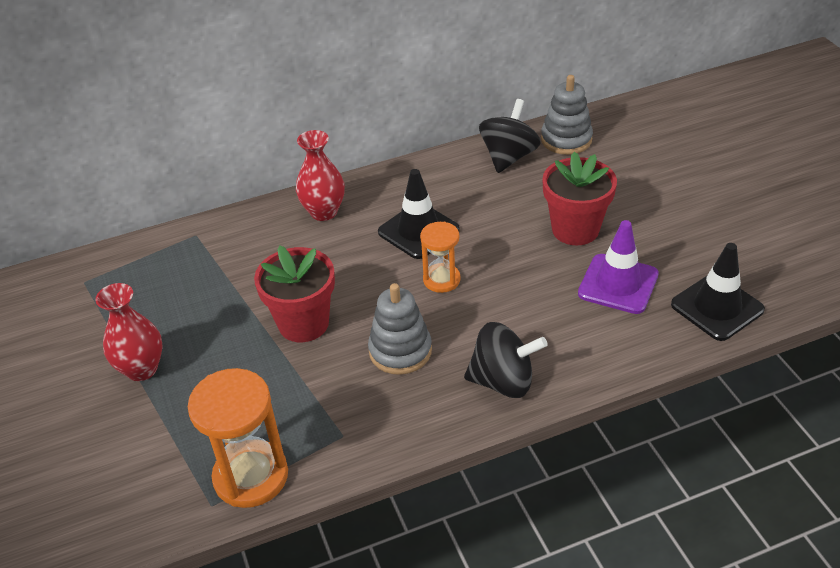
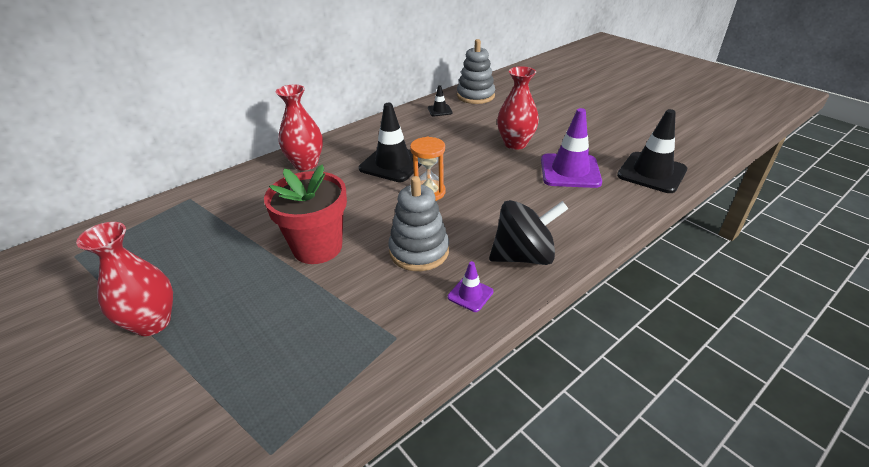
camera: 20 degrees left, 5 degrees down
orange hourglass [188,368,288,508] -> none
black spinning top [479,99,541,173] -> black traffic cone [428,85,453,117]
red flower pot [543,152,617,245] -> red vase [497,66,539,150]
none -> purple traffic cone [448,261,493,312]

